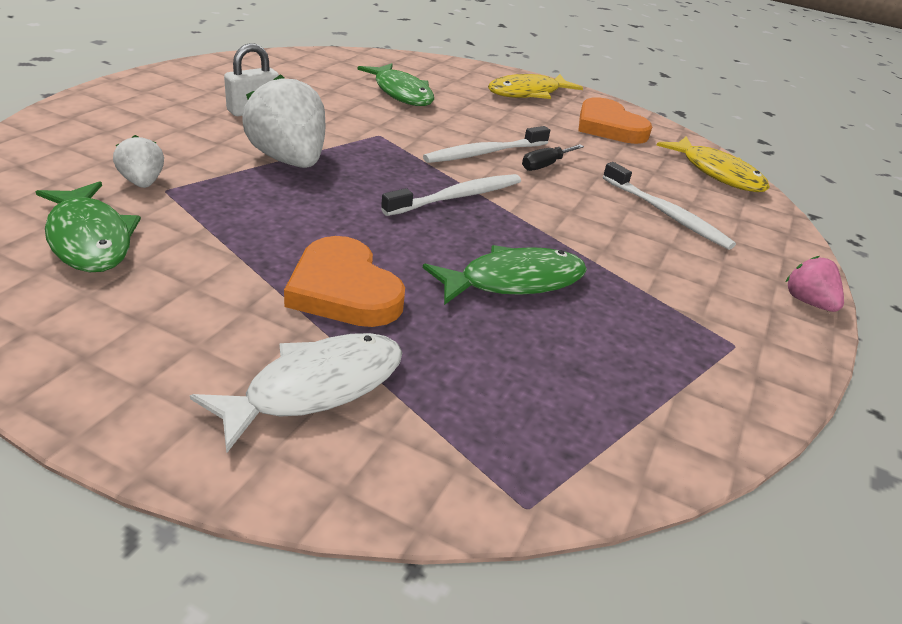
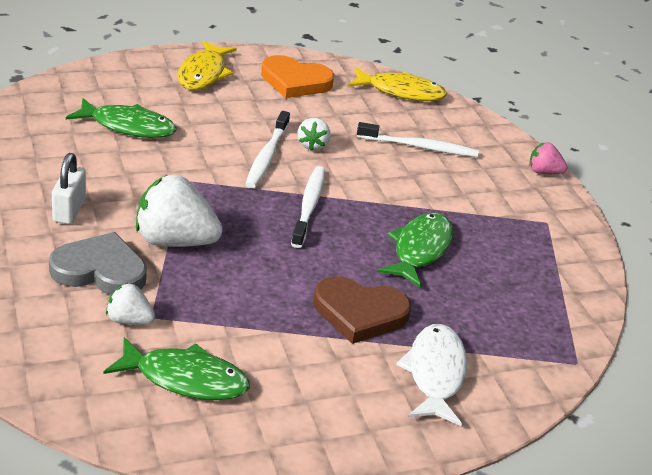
camera: 45 degrees left, 0 degrees up
orange heart [284,236,405,327] -> brown heart [314,276,411,344]
black screwdriver [522,144,584,171] -> white strawberry [297,118,331,151]
none -> grey heart [49,232,147,295]

